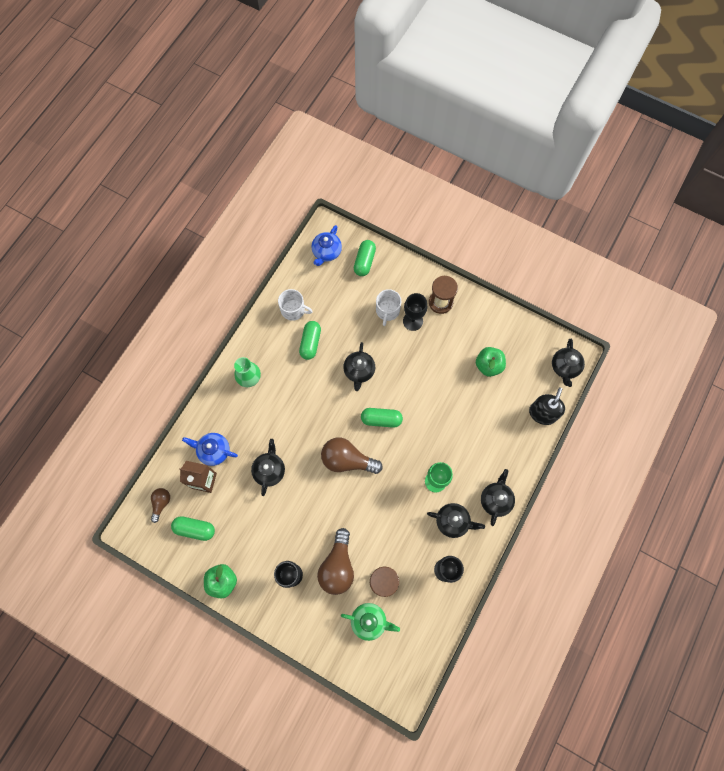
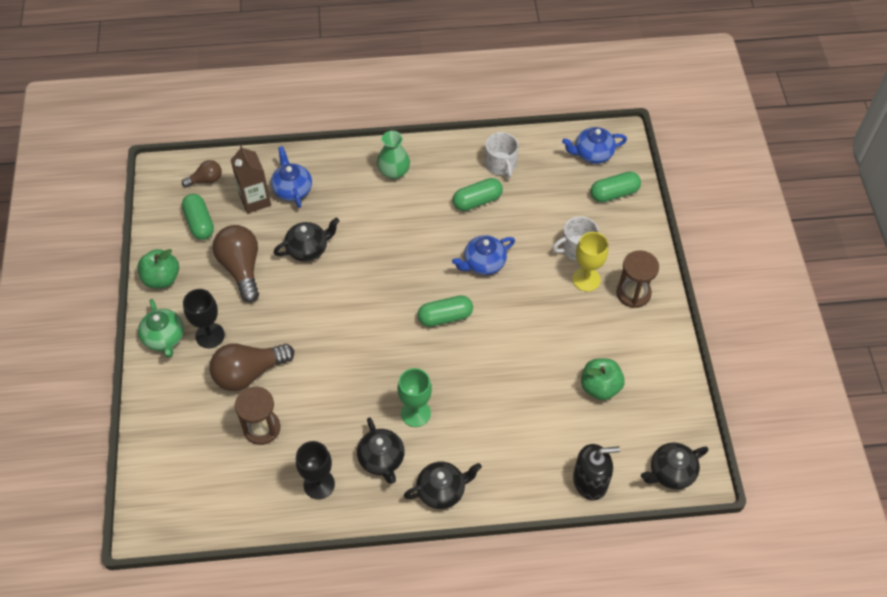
camera: 55 degrees right, 15 degrees down
brown light bulb [321,438,383,474] -> brown light bulb moved to [213,225,259,303]
green teapot [341,603,400,641] -> green teapot moved to [138,299,184,358]
black teapot [343,342,375,391] -> blue teapot [452,235,515,275]
green capsule [361,408,403,428] -> green capsule turned 75 degrees counterclockwise [417,295,473,327]
black goblet [403,293,427,331] -> yellow goblet [572,232,608,292]

